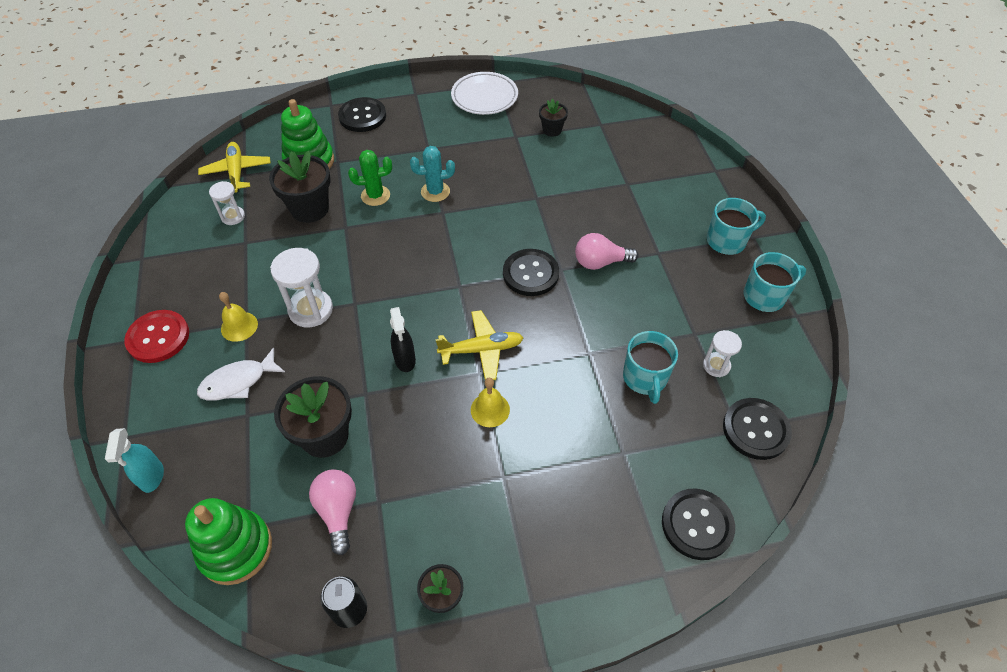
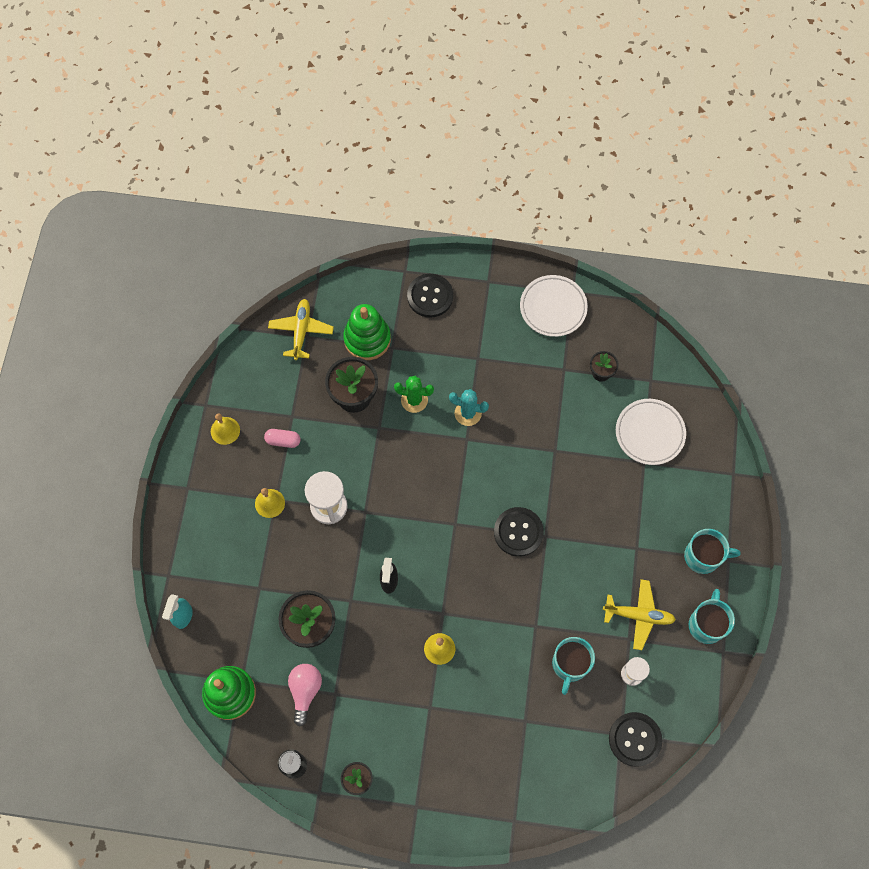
camera: 20 degrees right, 15 degrees up
red button [124,310,189,363] -> none
white fish [197,348,285,401] -> none
white hourglass [209,181,245,225] -> none
yellow plane [435,310,523,380] -> yellow plane moved to [603,579,676,650]
pink light bulb [575,233,639,270] -> none
black button [662,488,735,560] -> none
turquoise mug [744,252,806,312] -> turquoise mug turned 75 degrees counterclockwise [689,589,735,644]
none -> yellow bell [211,413,240,445]
none -> pink capsule [264,429,301,448]
none -> white plate [616,399,686,465]

